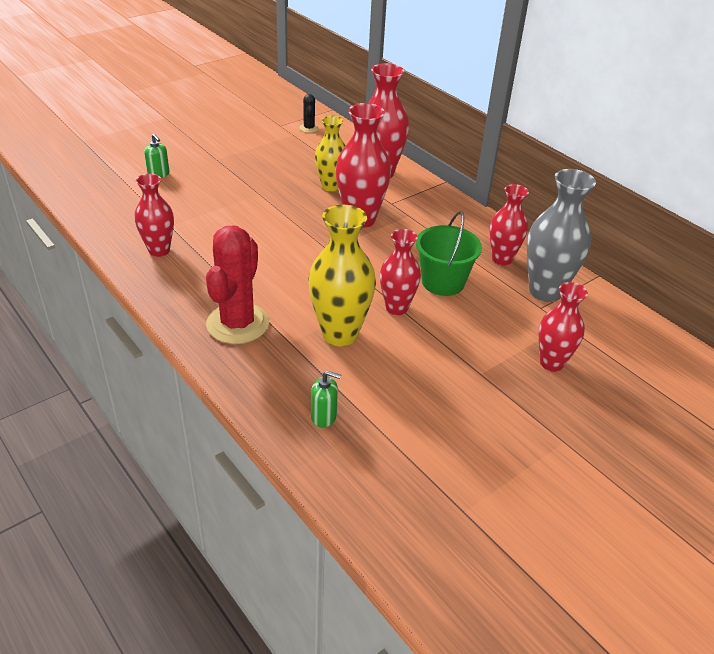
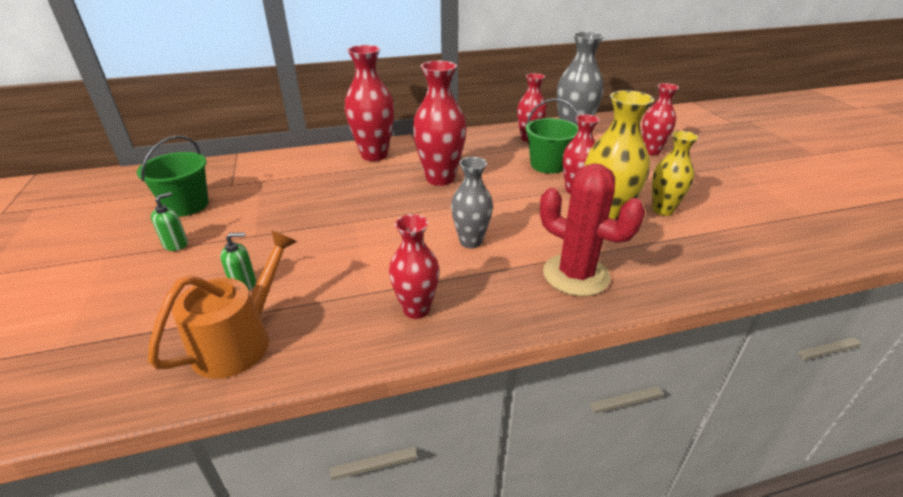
camera: 65 degrees left, 5 degrees down
black cactus [299,94,319,133] -> none
green soap dispenser [311,371,341,428] -> green soap dispenser moved to [151,192,188,251]
yellow vase [315,116,346,192] -> yellow vase moved to [652,131,699,216]
none -> green bucket [137,135,209,217]
none -> orange watering can [148,230,297,379]
none -> grey vase [451,157,493,248]

